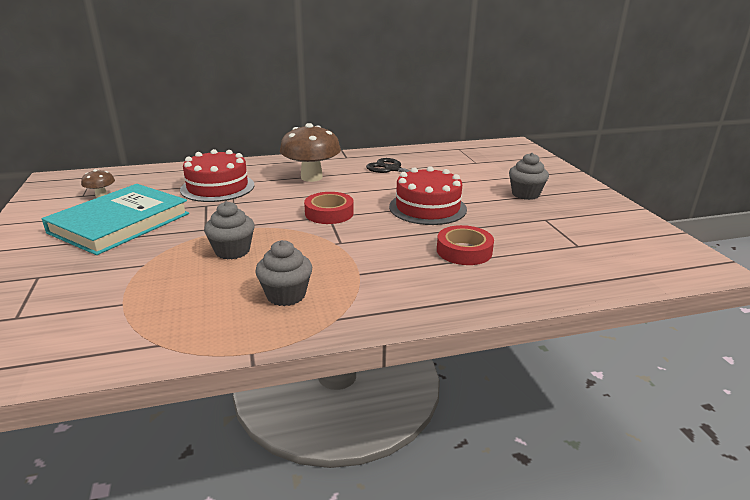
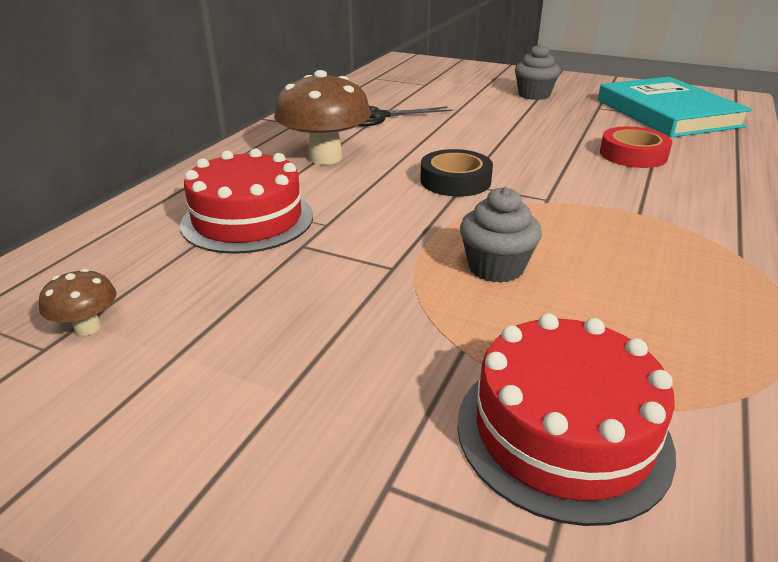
camera: 50 degrees left, 5 degrees up
turquoise book [42,184,189,255] -> turquoise book moved to [598,77,752,138]
grey cupcake [255,240,312,306] -> none
red tape [304,192,354,224] -> black tape [420,149,493,197]
red cake [389,166,467,225] -> red cake moved to [457,313,676,526]

